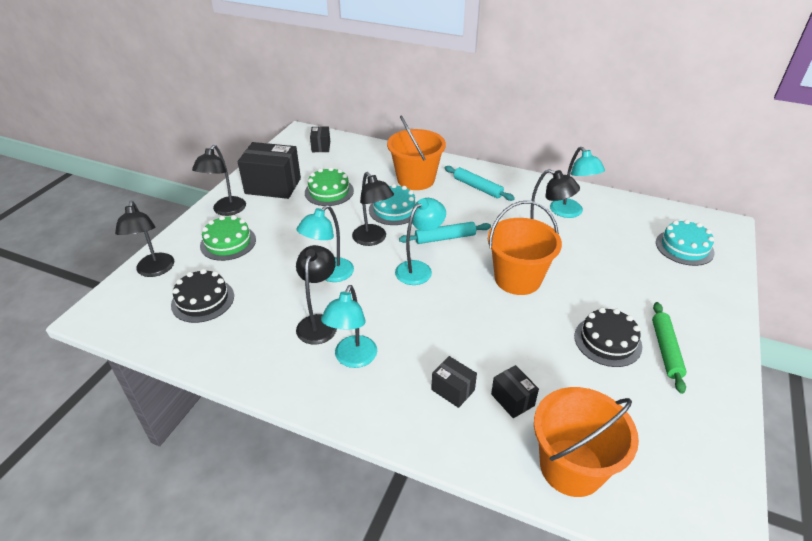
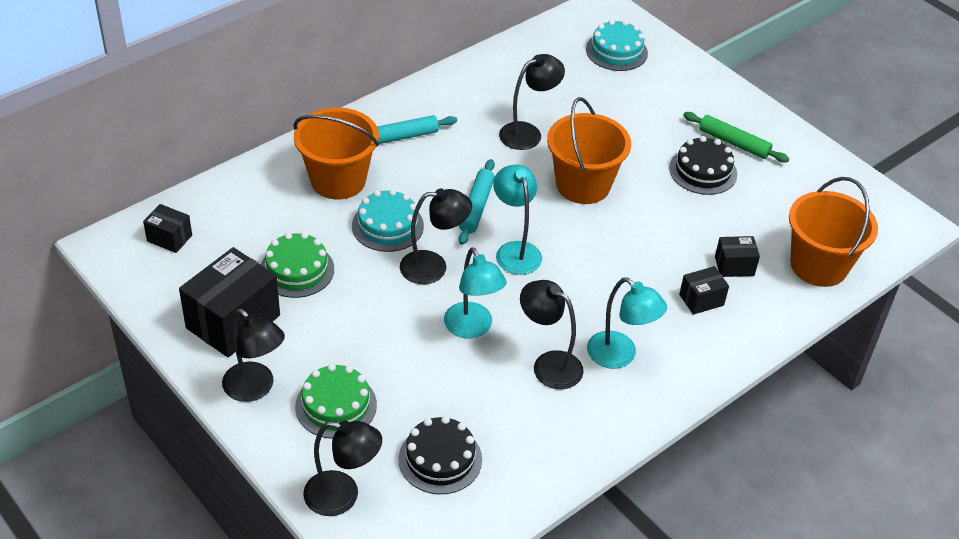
camera: 65 degrees left, 5 degrees up
turquoise lamp [550,147,605,218] -> none

